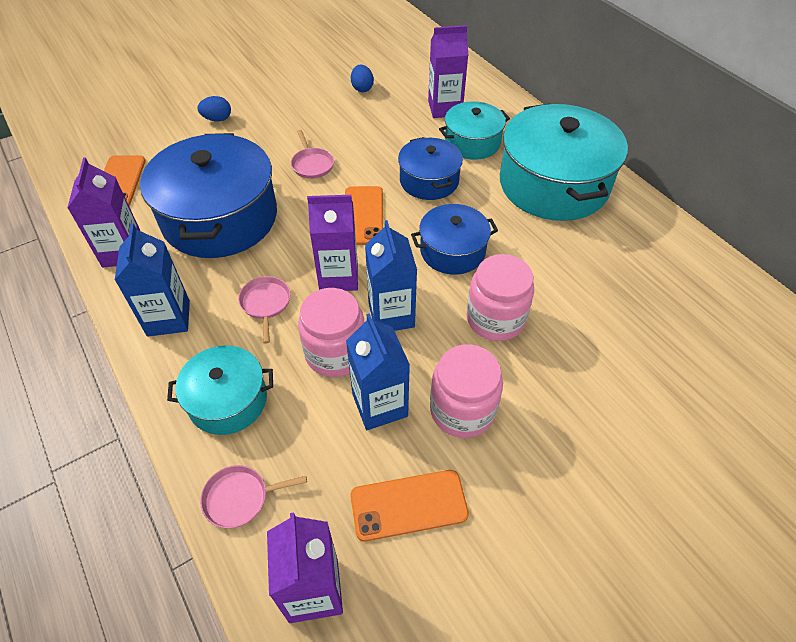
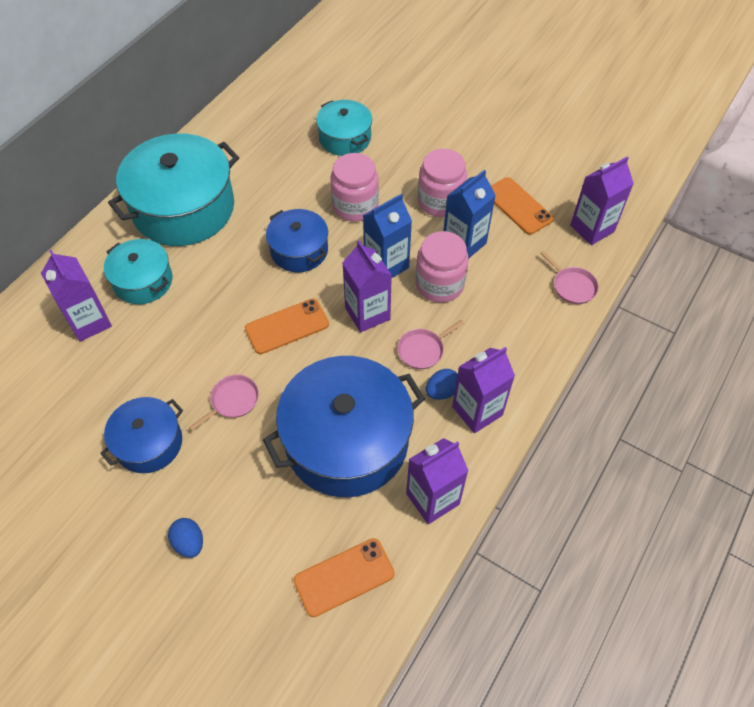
camera: 115 degrees left, 5 degrees up
blue carton [115,223,190,337] -> purple carton [452,347,515,433]
turquoise pot [167,345,273,435] -> turquoise pot moved to [316,100,372,156]
blue egg [351,65,374,92] -> blue egg moved to [426,369,458,400]
blue pot [398,137,463,200] -> blue pot moved to [100,397,183,473]

